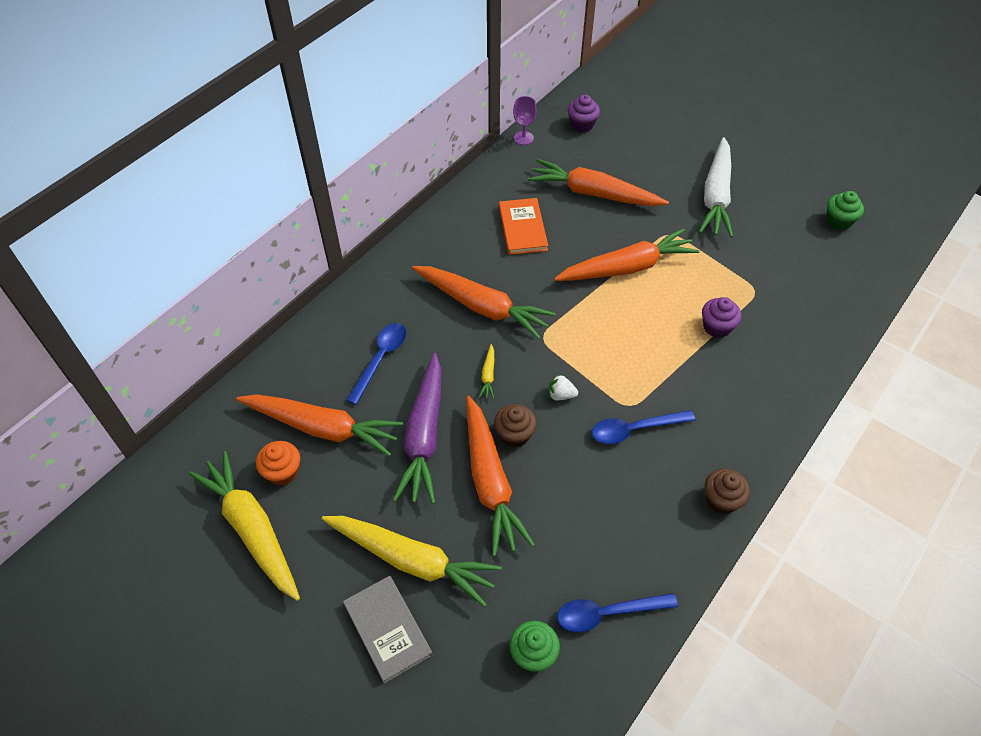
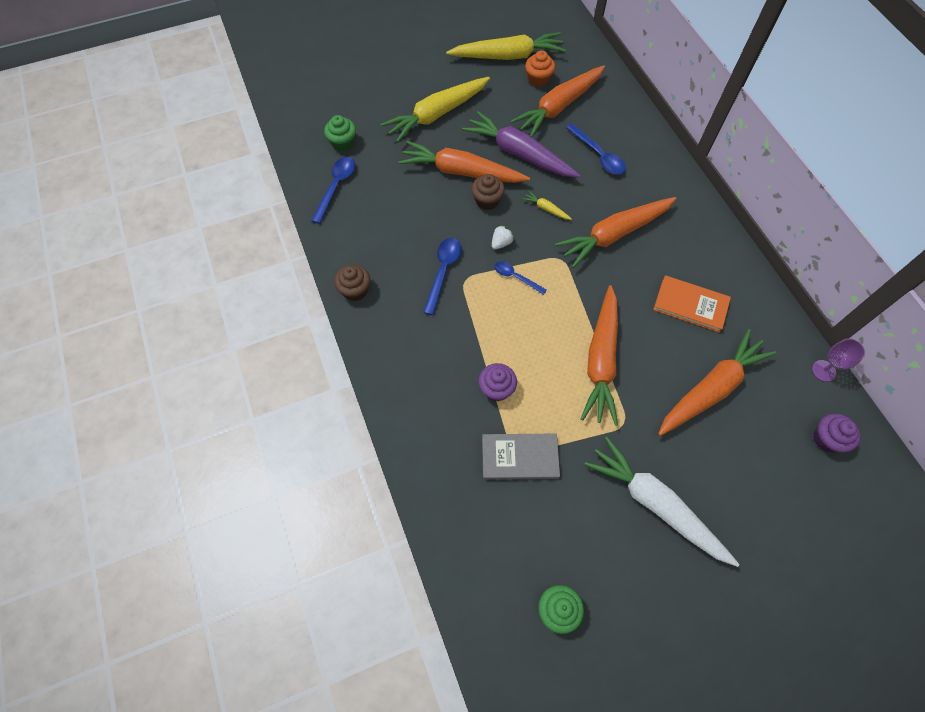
camera: 120 degrees right, 10 degrees up
grey book [343,576,433,684] -> grey book moved to [482,434,560,480]
none -> blue spoon [494,261,547,295]

